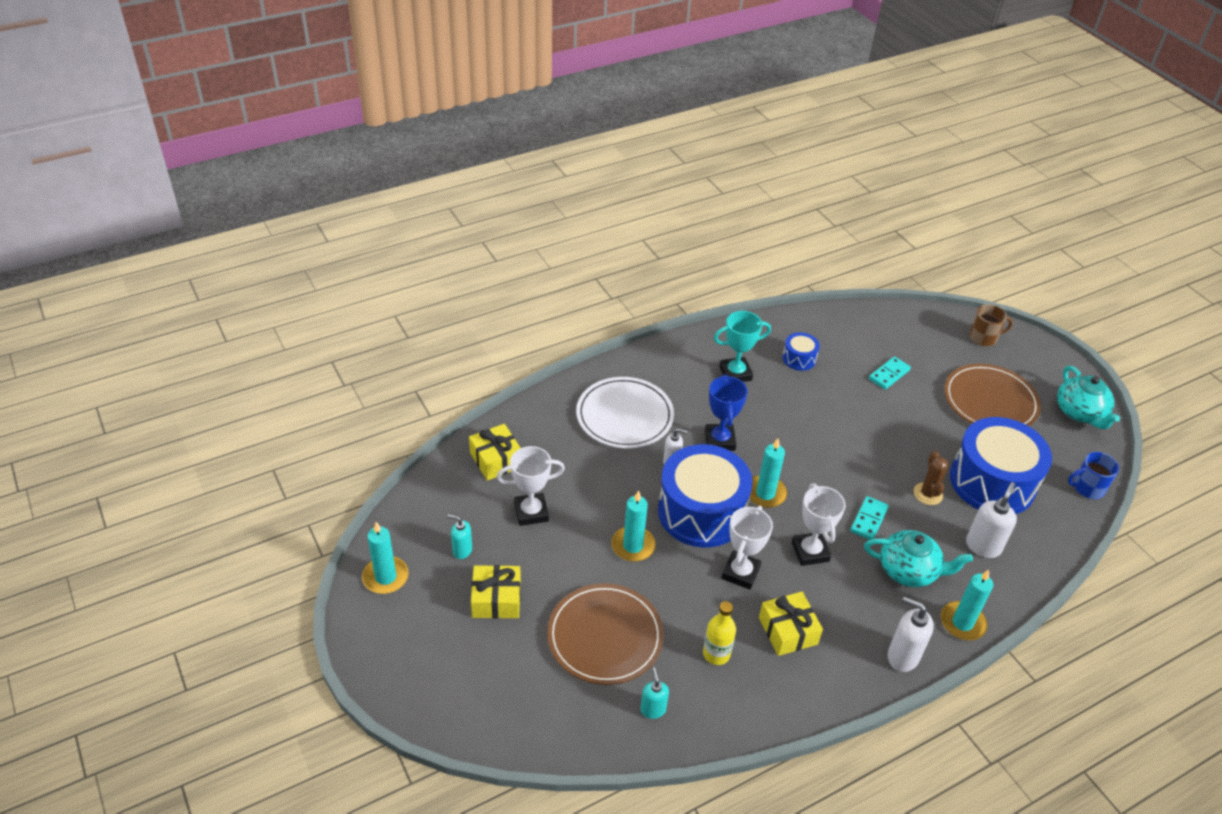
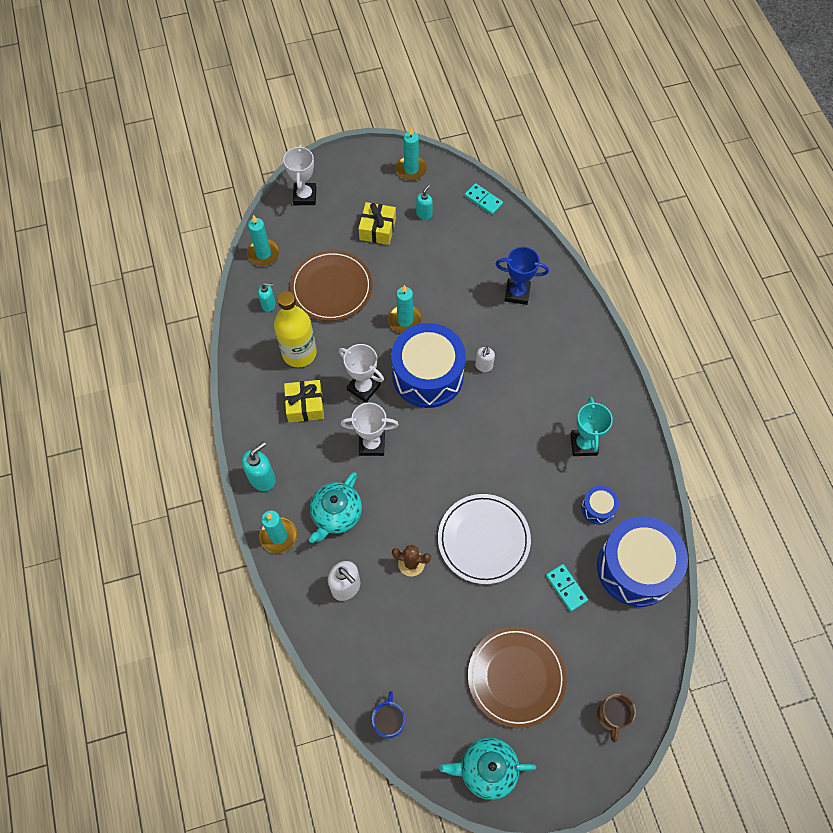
camera: 105 degrees right, 20 degrees up
yellow gift [469,424,520,481] -> none
white trophy [497,446,565,526] -> white trophy moved to [283,145,316,205]
white plate [576,377,674,449] -> white plate moved to [438,494,531,584]
yellow bottle [703,601,736,665] -> yellow bottle [274,291,317,367], size x1.73
blue trophy [705,374,748,451] -> blue trophy moved to [496,247,549,305]
turquoise candle [749,438,787,508] -> turquoise candle moved to [247,215,280,266]
turquoise domino [850,496,889,540] -> turquoise domino moved to [464,183,503,215]
white soap dispenser [888,596,934,672] -> turquoise soap dispenser [241,441,276,491]
blue drum [950,417,1052,514] -> blue drum moved to [597,516,688,607]

